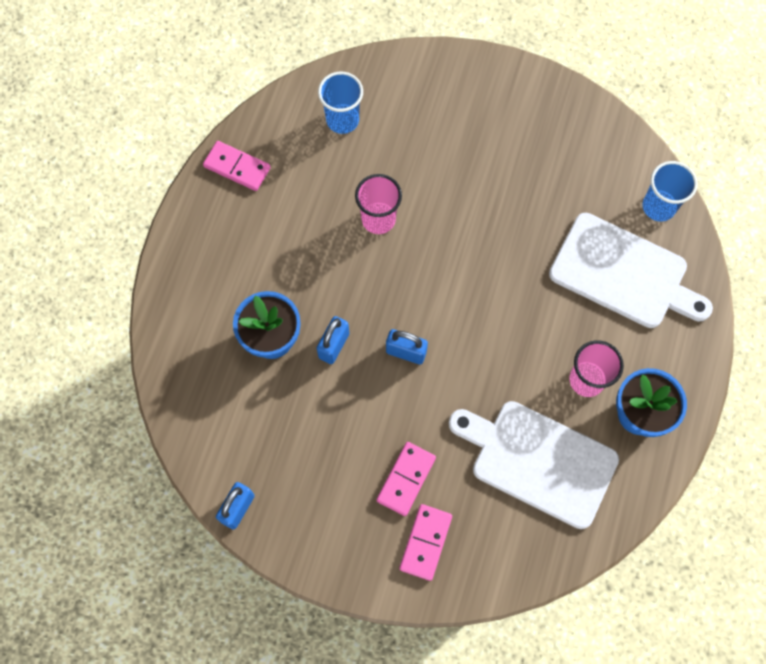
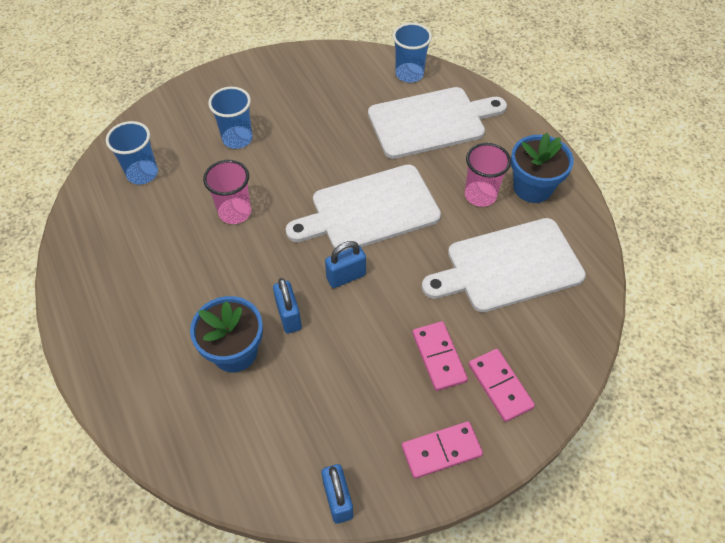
camera: 45 degrees left, 15 degrees down
pink domino [203,141,271,191] -> pink domino moved to [402,421,483,479]
none -> blue cup [208,87,253,149]
none -> white cutting board [285,165,441,252]

